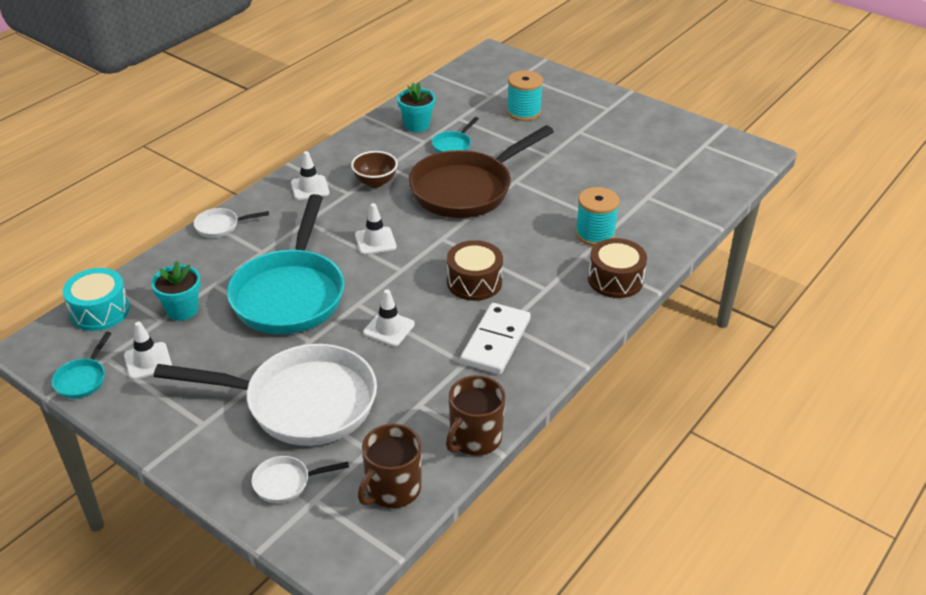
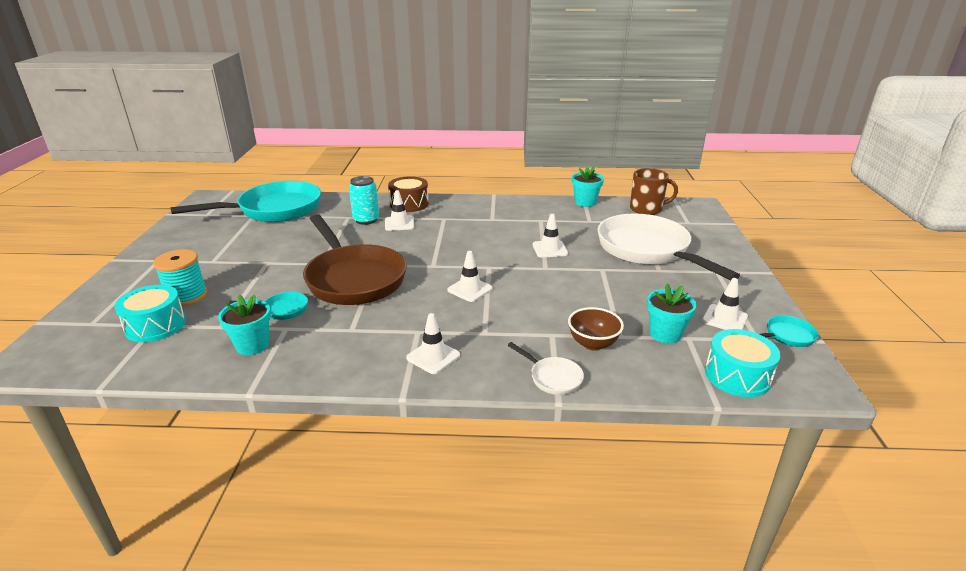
camera: 125 degrees left, 10 degrees down
turquoise pan [227,194,344,334] -> turquoise pan moved to [170,181,321,222]
white pan [252,456,349,503] -> none
brown bowl [351,151,398,188] -> brown bowl moved to [568,307,624,350]
brown pan [408,125,554,218] -> brown pan turned 45 degrees clockwise [303,214,407,305]
brown mug [446,375,506,456] -> turquoise flower pot [572,166,604,207]
brown drum [447,240,503,301] -> none
white domino [460,303,530,375] -> none
turquoise spool [575,187,620,246] -> turquoise can [349,176,379,225]
none -> turquoise drum [115,285,186,342]
none -> white traffic cone [385,190,414,231]

